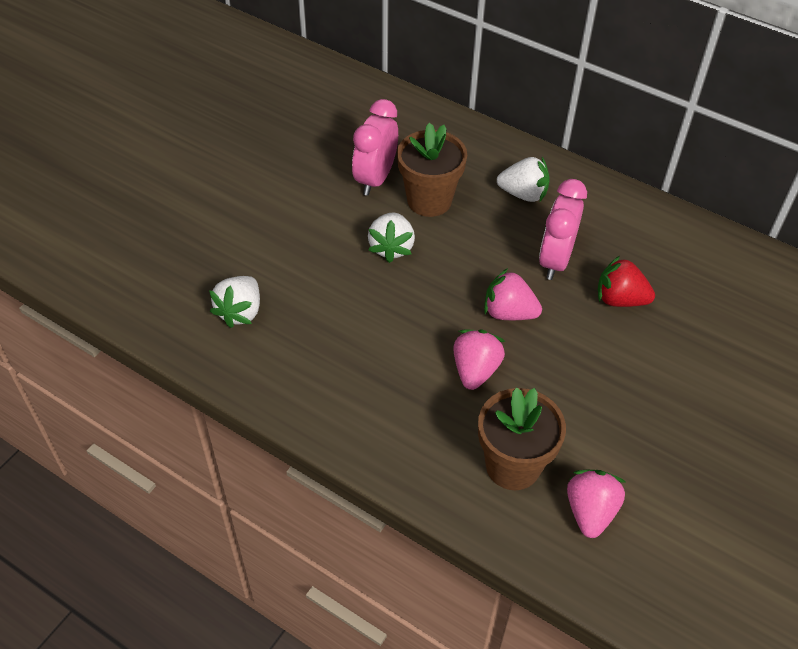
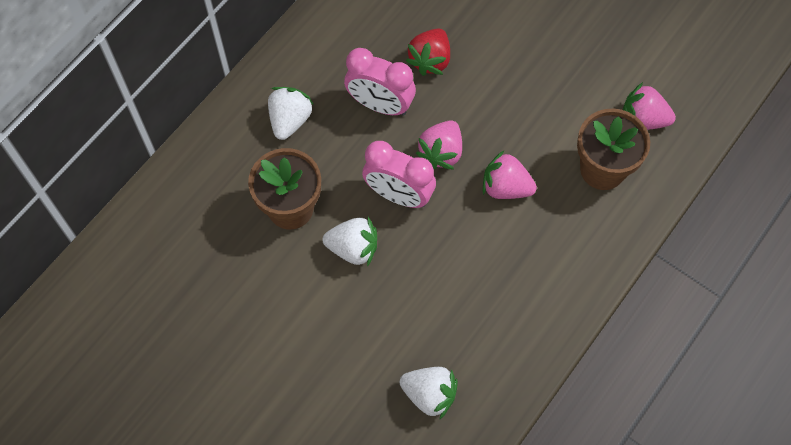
camera: 85 degrees left, 15 degrees up
pink clock [352,99,398,196] -> pink clock moved to [362,141,436,208]

